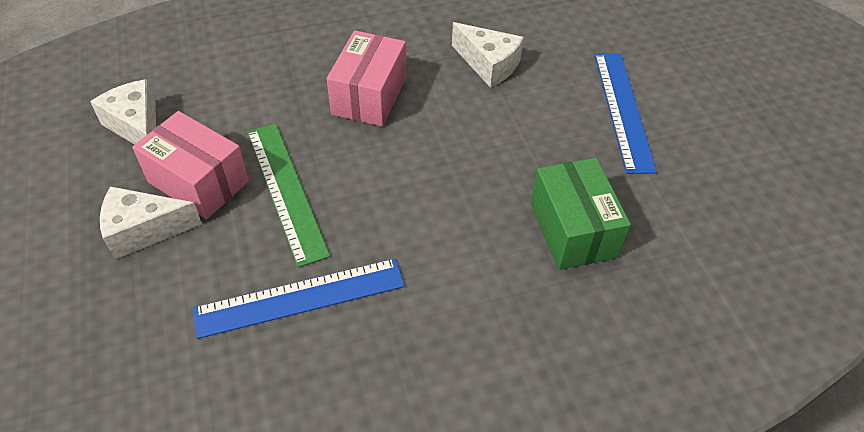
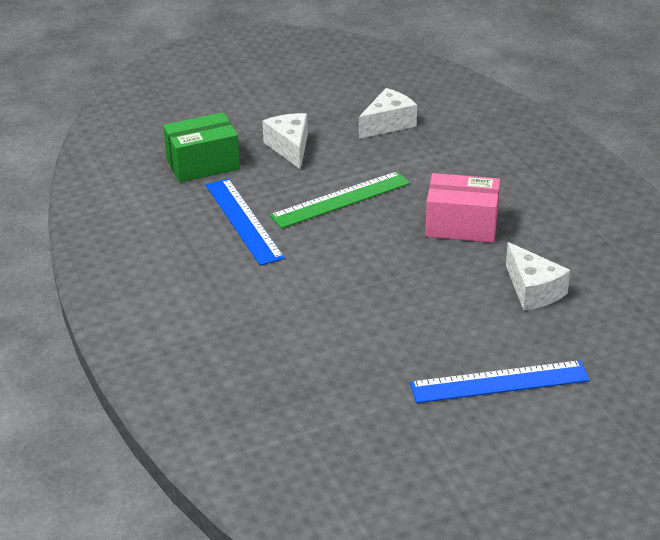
camera: 85 degrees right, 15 degrees down
pink box [132,111,249,219] -> none
white cheese [452,22,524,88] -> white cheese turned 60 degrees counterclockwise [506,242,570,311]
green box [530,158,631,270] -> green box moved to [163,112,240,183]

